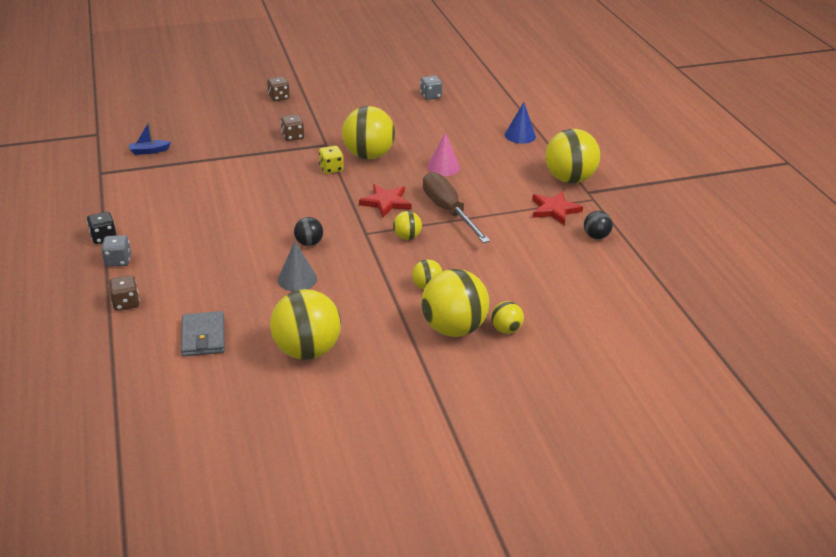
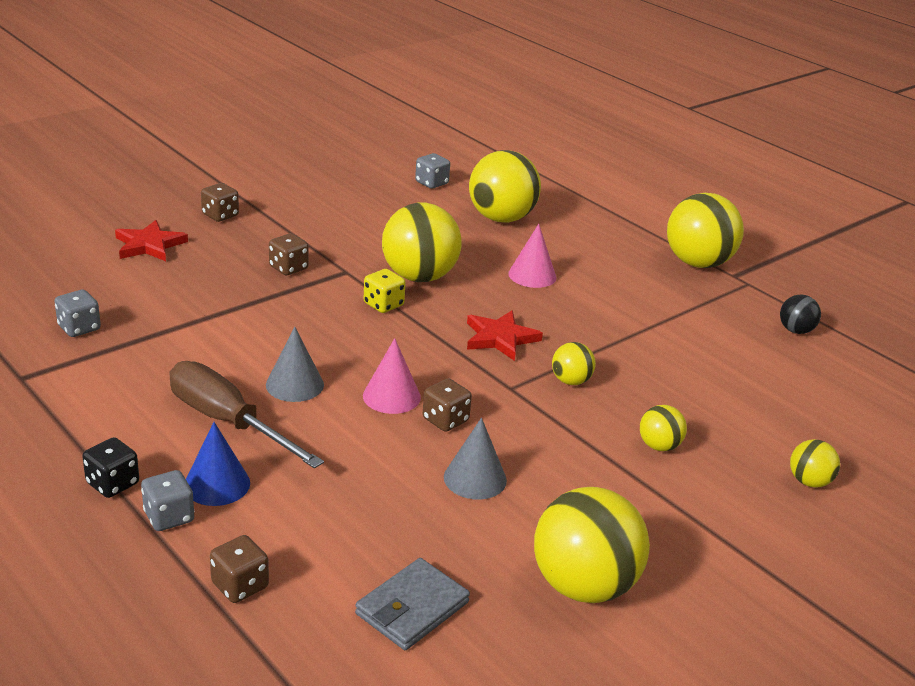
camera: 25 degrees left, 5 degrees down
blue boat [129,121,171,155] -> grey dice [54,290,101,337]
grey wallet [181,311,225,357] -> grey wallet turned 75 degrees clockwise [355,558,470,650]
black ball [294,217,323,246] -> brown dice [423,378,472,432]
yellow ball [421,269,489,337] -> yellow ball moved to [469,150,541,223]
brown screwdriver [423,172,490,243] -> brown screwdriver moved to [169,361,324,469]
blue cone [505,102,536,144] -> blue cone moved to [186,422,250,506]
red star [532,191,583,225] -> red star moved to [115,220,188,261]
none -> grey cone [266,326,324,402]
none -> pink cone [363,338,421,414]

